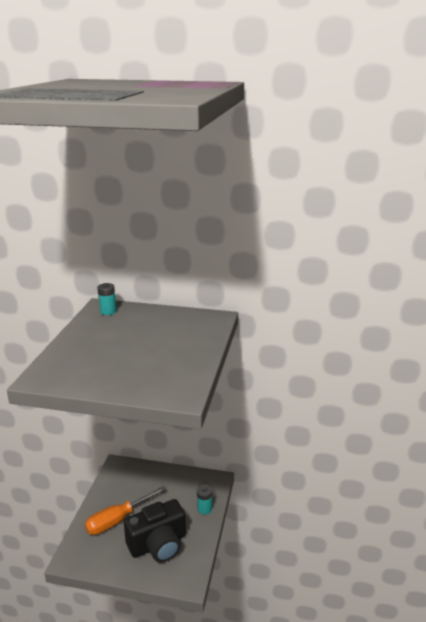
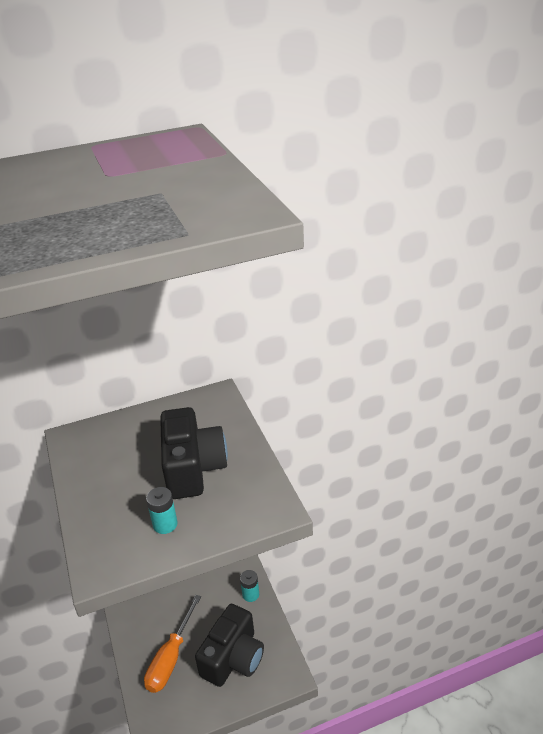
camera: 30 degrees left, 10 degrees up
turquoise battery [97,283,116,315] -> turquoise battery moved to [146,487,178,534]
none -> black camera [160,407,228,499]

